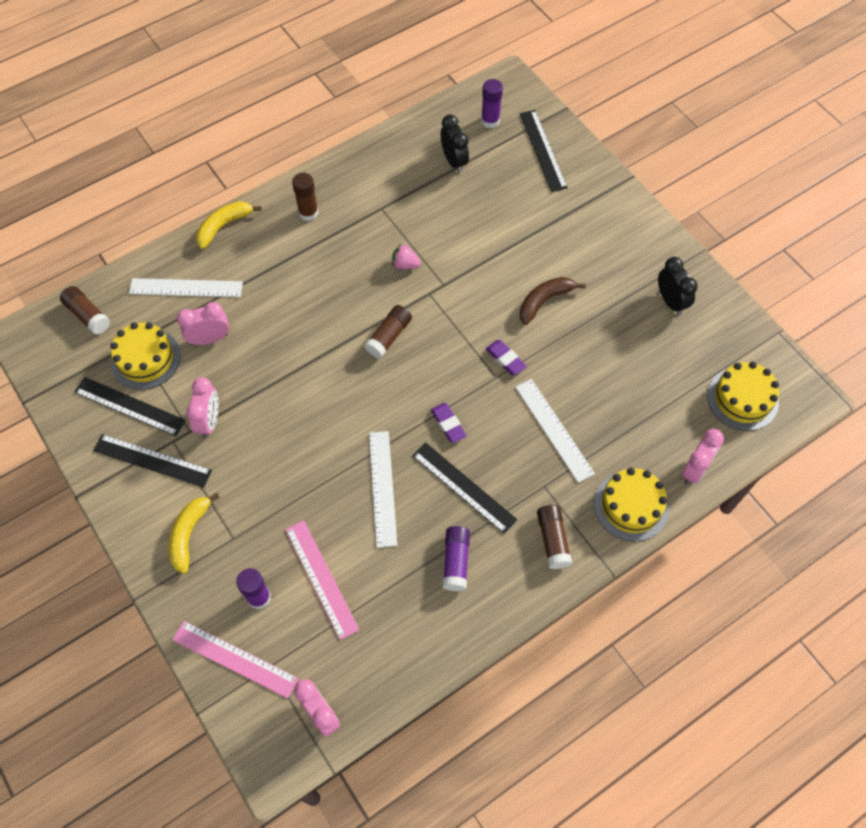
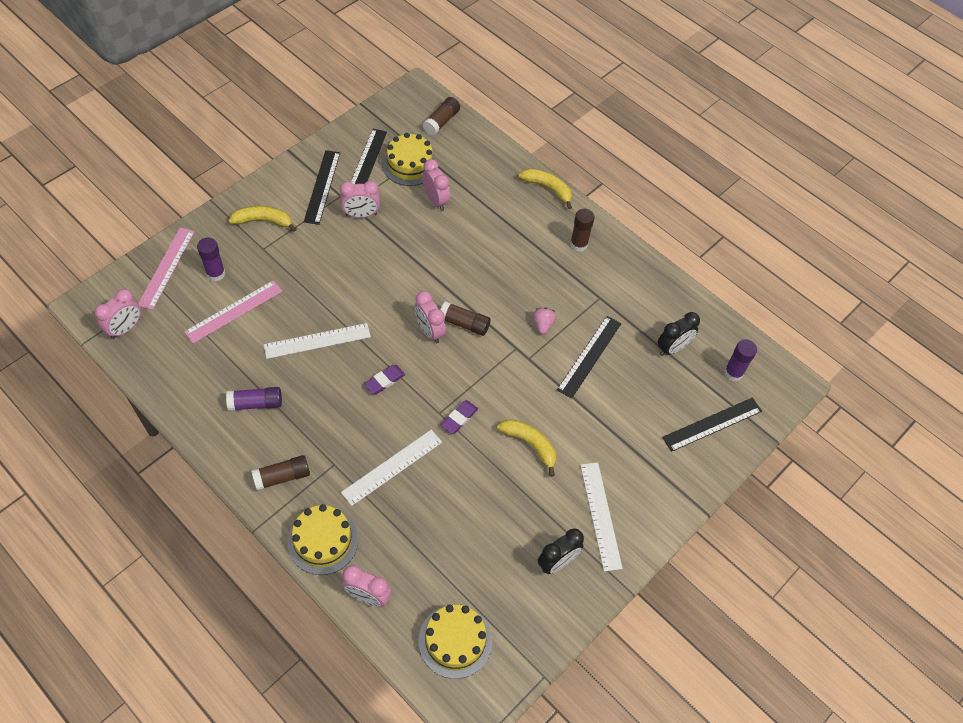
camera: 75 degrees right, 5 degrees down
white ruler [129,278,243,297] -> white ruler moved to [580,462,623,572]
black ruler [412,442,517,534] -> black ruler moved to [557,316,621,399]
brown banana [520,277,586,325] -> yellow banana [497,419,556,477]
none -> pink clock [414,291,446,343]

